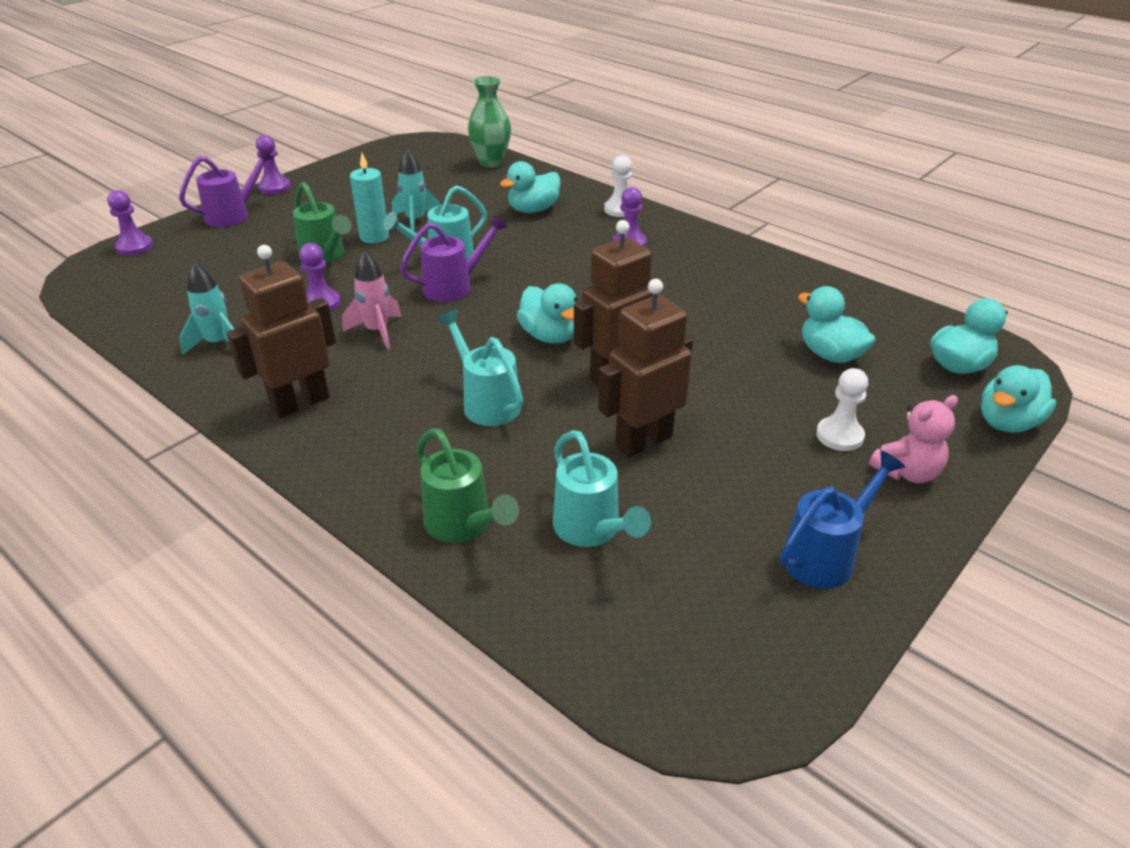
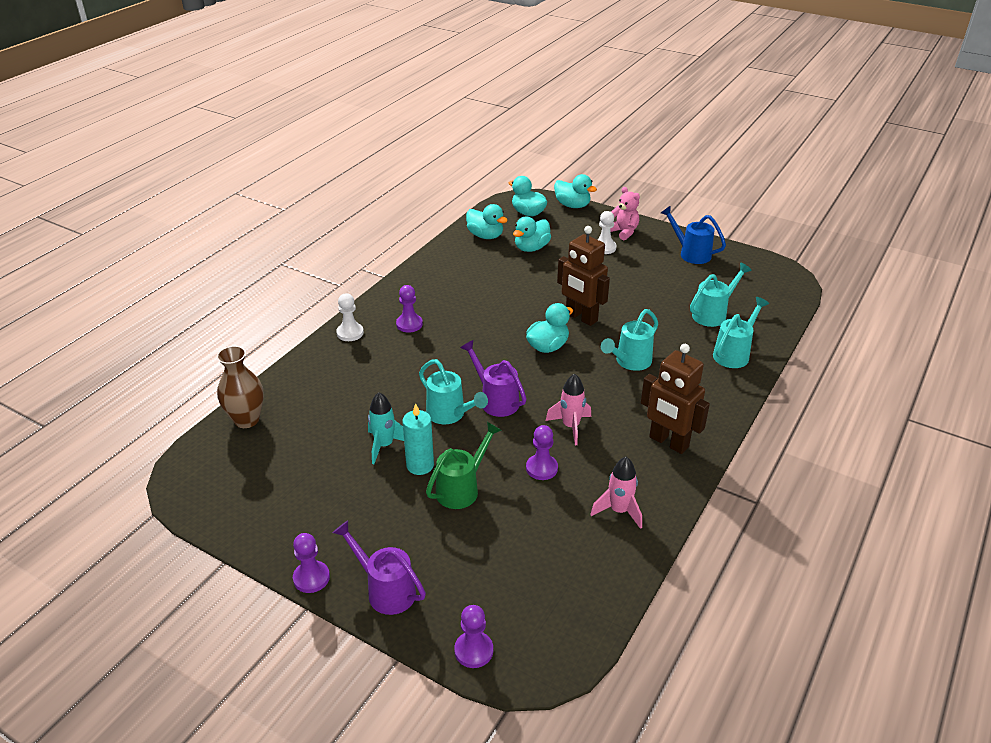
camera: 100 degrees left, 0 degrees up
turquoise rocket [179,262,234,355] -> pink rocket [590,457,642,529]
green watering can [416,429,519,543] -> turquoise watering can [713,297,769,368]
green vase [468,76,511,168] -> brown vase [217,346,264,428]
turquoise duck [500,161,560,213] -> turquoise duck moved to [466,204,508,239]
brown robot [598,279,693,458] -> none

